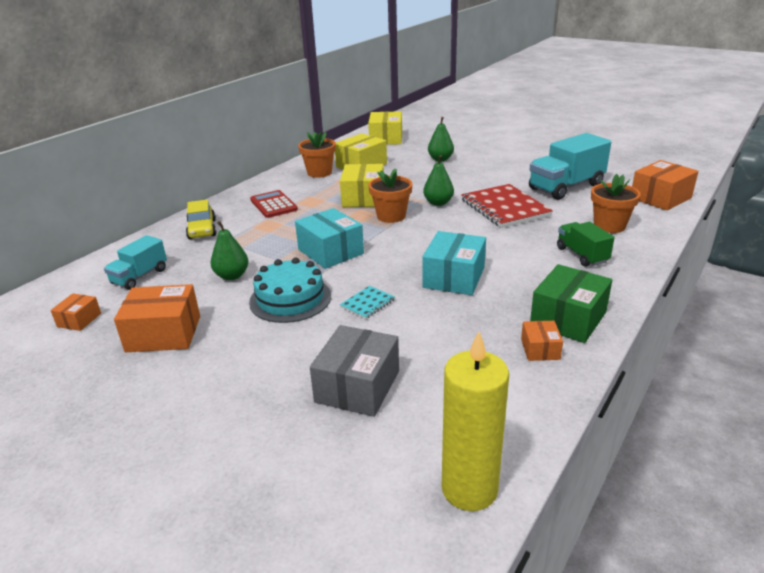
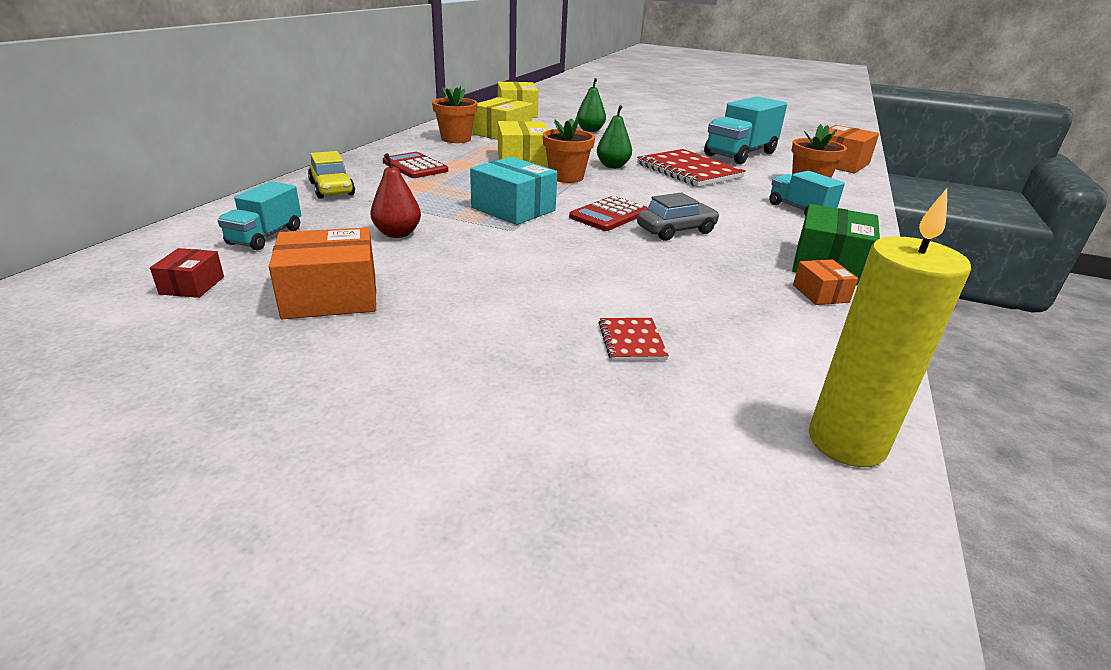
camera: 15 degrees left, 0 degrees up
orange box [51,293,101,331] -> red box [150,248,224,298]
green pear [211,221,249,280] -> red pear [370,153,421,238]
turquoise cake [249,258,331,323] -> none
grey box [310,325,399,417] -> red notebook [599,318,669,361]
turquoise notebook [340,286,395,319] -> none
turquoise box [422,231,486,295] -> grey car [637,193,720,241]
green truck [557,222,615,267] -> turquoise truck [769,171,845,216]
none -> red calculator [569,196,648,231]

